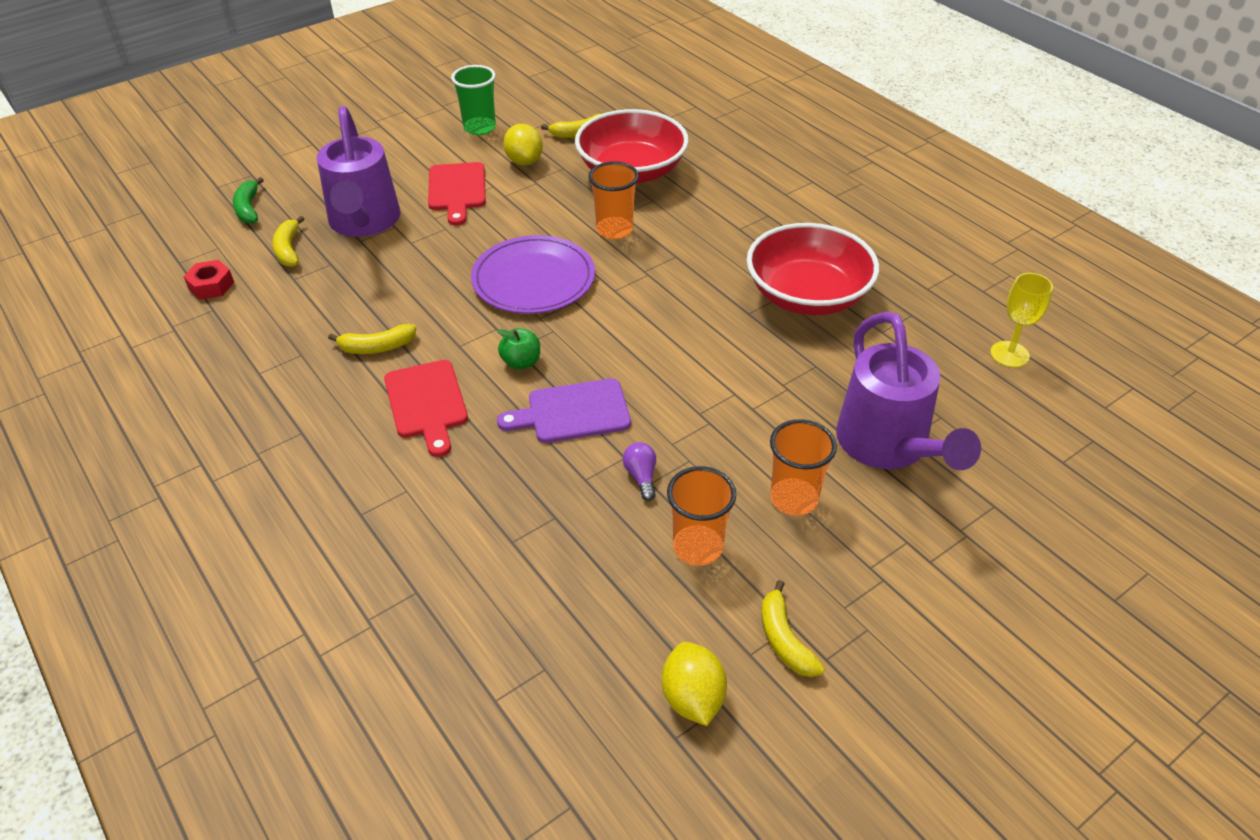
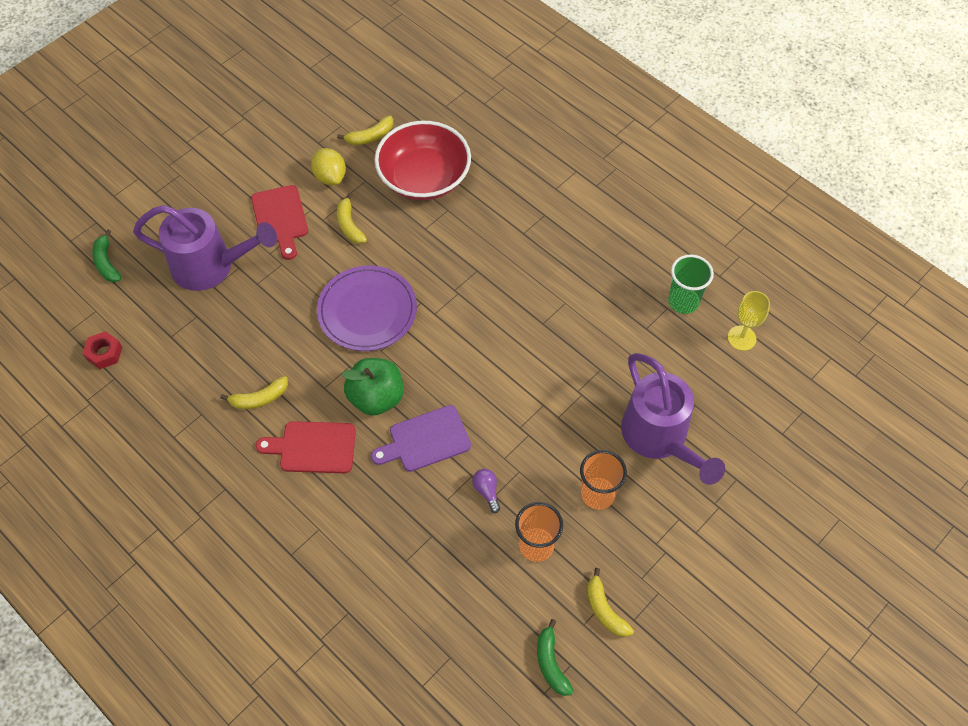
camera: 10 degrees left, 15 degrees up
yellow banana [272,216,304,267] -> yellow banana moved to [337,193,367,244]
purple watering can [317,106,401,237] -> purple watering can turned 60 degrees counterclockwise [133,205,277,291]
red cutting board [384,360,468,457] -> red cutting board turned 120 degrees clockwise [256,421,356,473]
green cup [451,65,496,135] -> green cup moved to [668,254,714,314]
green apple [497,328,540,370] -> green apple [342,358,404,416], size x1.79
orange cup [588,161,639,239] -> none
yellow lemon [662,642,727,726] -> green banana [537,619,574,696]
red bowl [747,223,879,315] -> none

